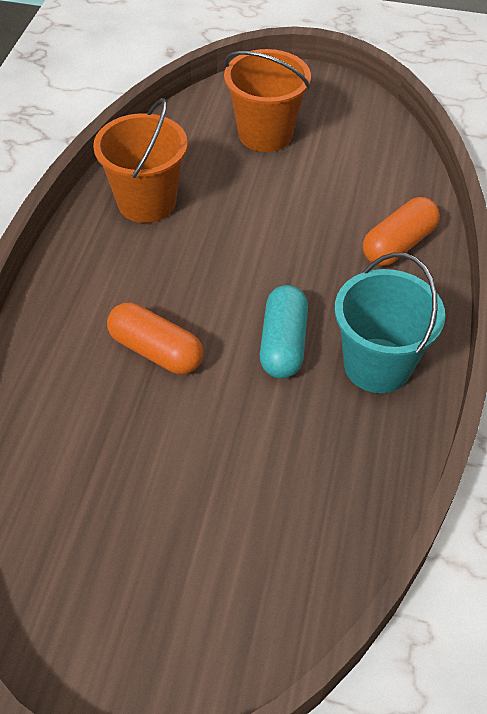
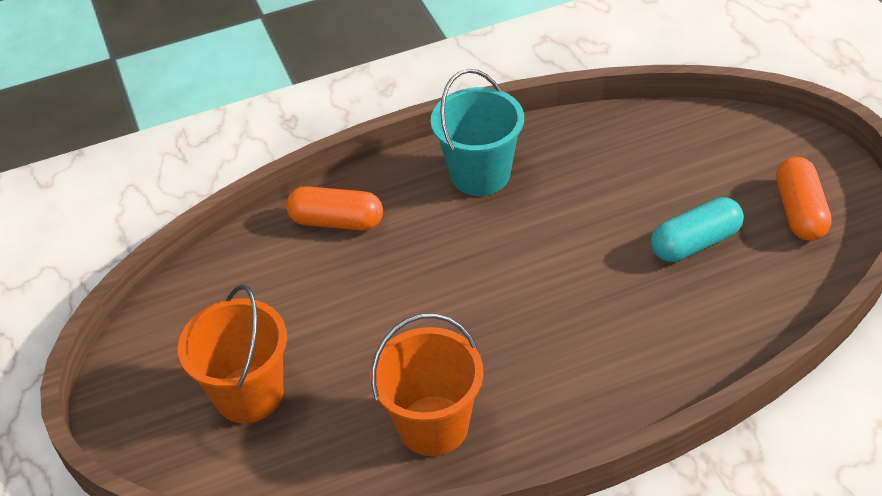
camera: 120 degrees left, 5 degrees down
orange capsule [107,303,203,374] -> orange capsule moved to [776,157,832,241]
turquoise capsule [260,285,308,379] -> turquoise capsule moved to [651,197,744,262]

